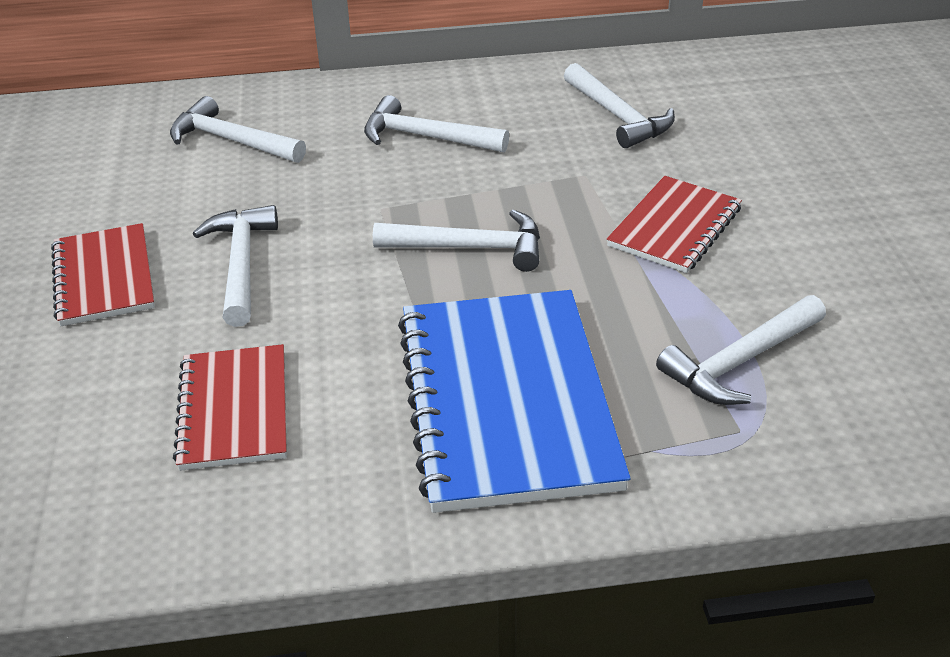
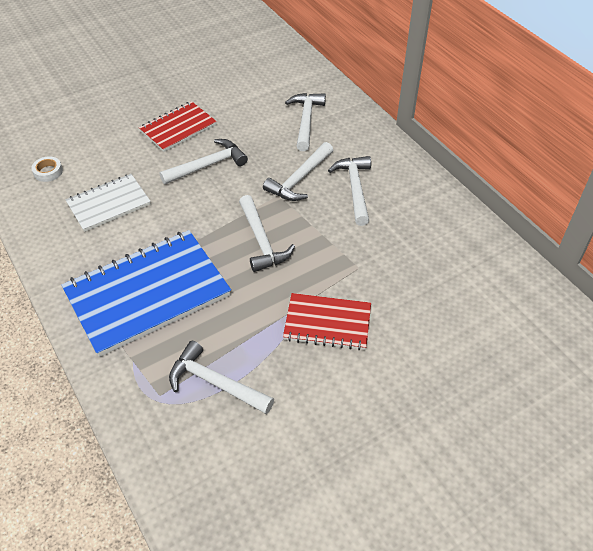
camera: 65 degrees right, 10 degrees up
red notebook [173,344,287,471] -> white notebook [65,174,151,232]
white hammer [564,63,675,148] -> white hammer moved to [263,142,333,201]
none -> white tape [31,156,63,182]

